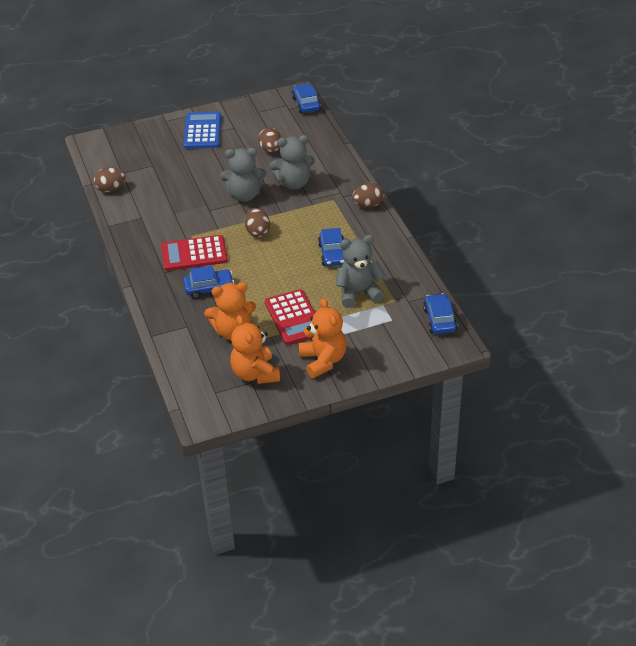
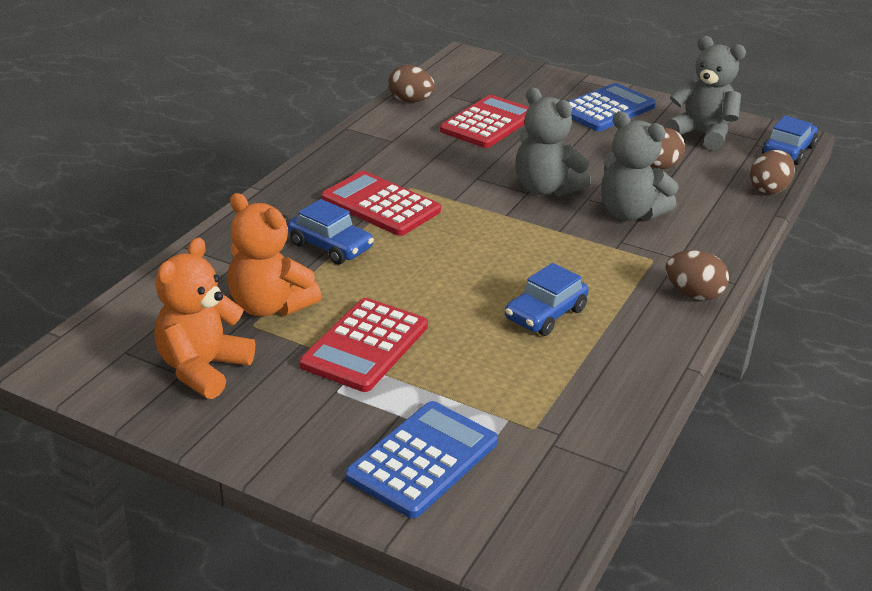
camera: 45 degrees right, 10 degrees down
brown egg [245,208,270,237] -> brown egg moved to [750,150,795,194]
orange teddy bear [299,298,347,378] -> none
grey teddy bear [336,235,385,308] -> grey teddy bear moved to [665,36,746,150]
blue car [423,293,457,334] -> none
none -> blue calculator [345,401,498,518]
none -> red calculator [440,95,529,148]

